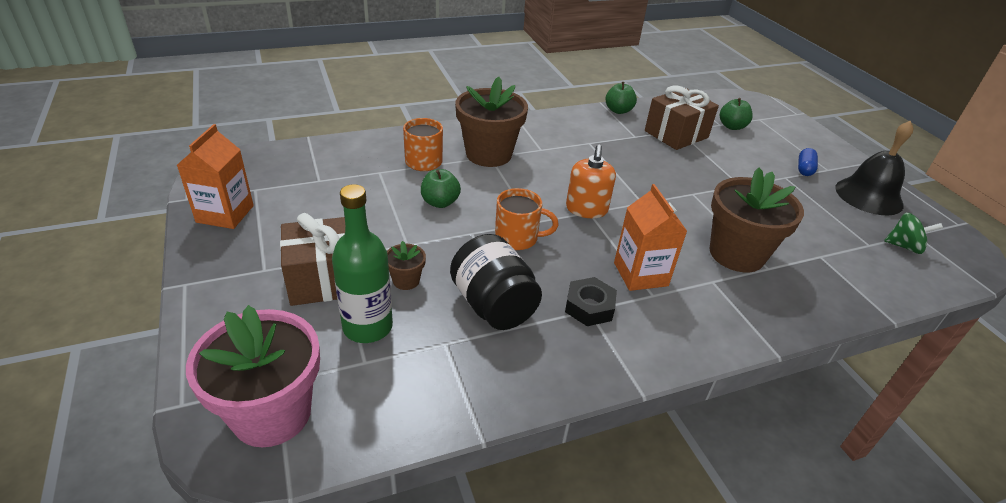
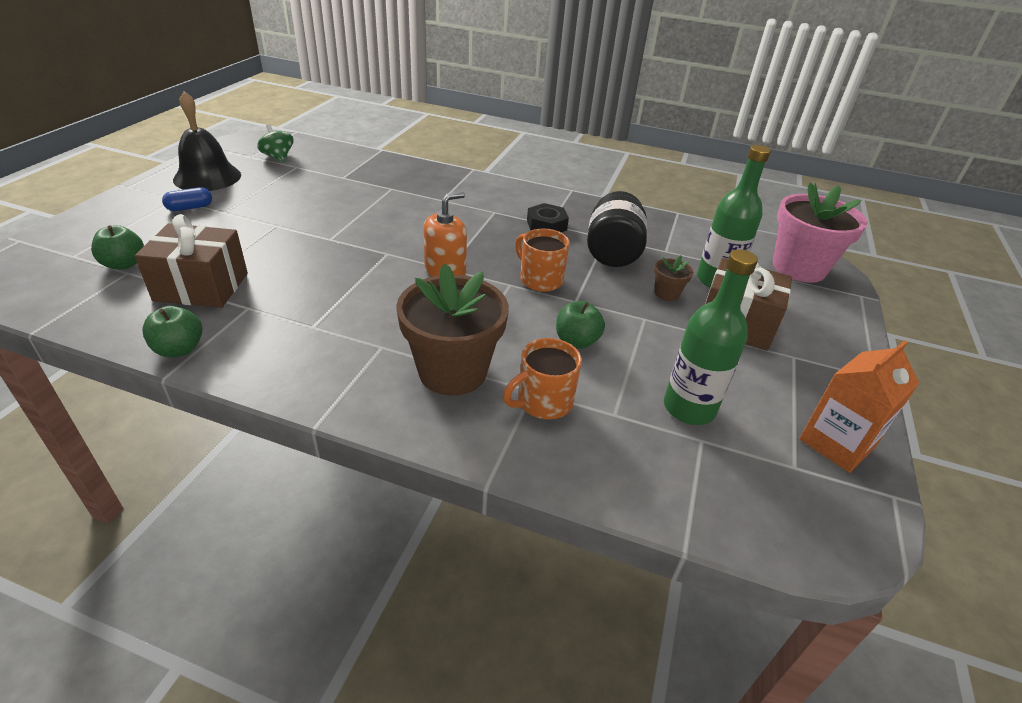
camera: 140 degrees left, 0 degrees up
orange carton [614,184,687,291] -> none
brown flower pot [709,168,804,272] -> none
none -> green bottle [664,249,758,425]

